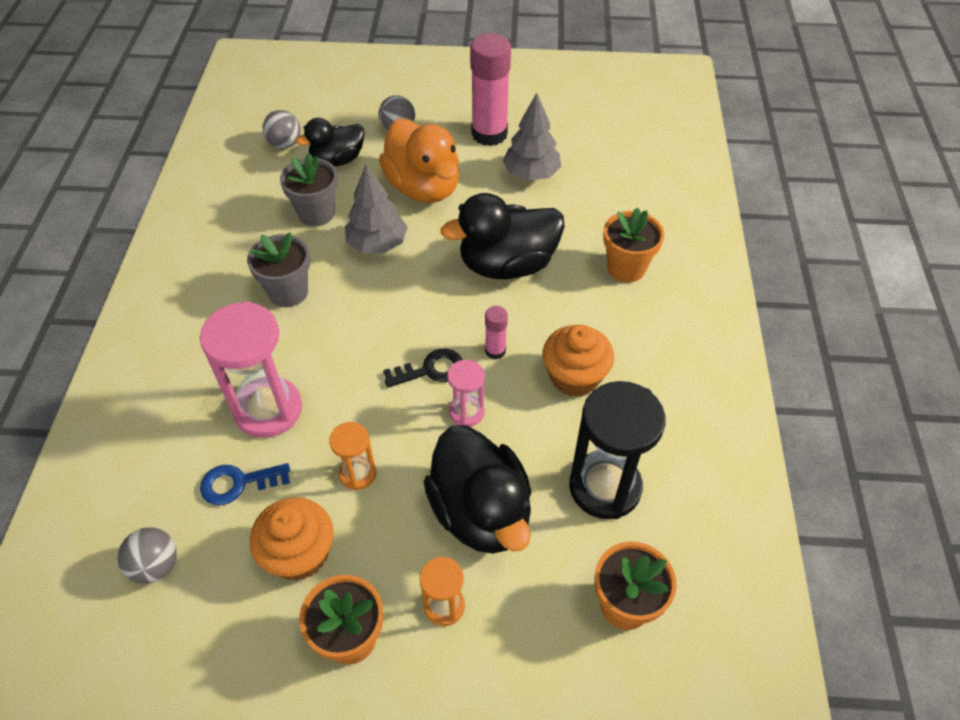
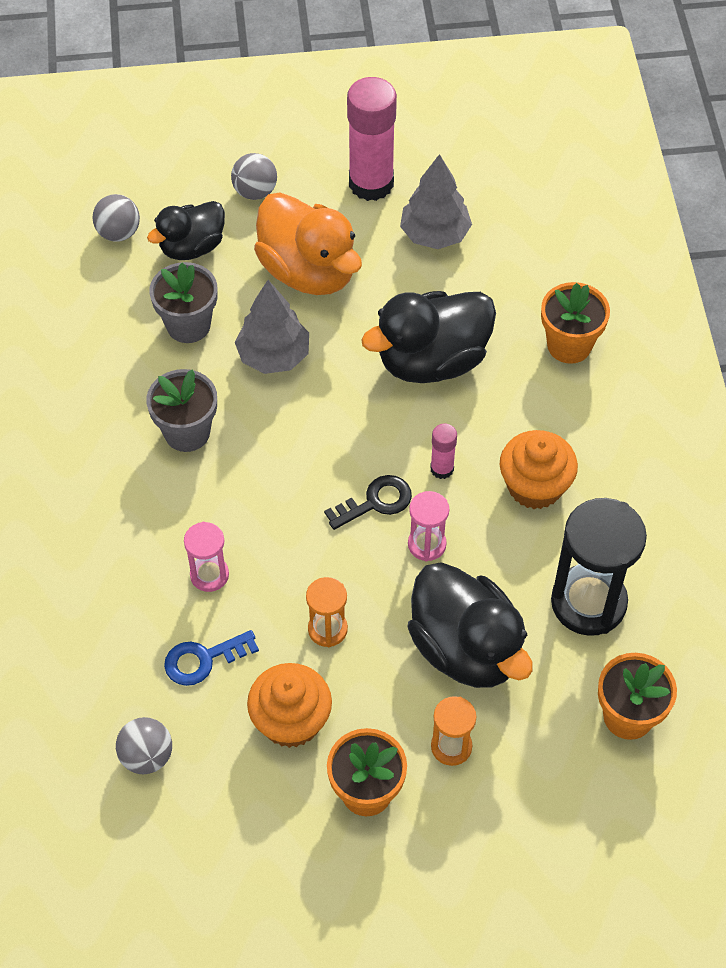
camera: 10 degrees left, 5 degrees up
pink hourglass [200,301,302,438] -> pink hourglass [184,522,229,592], size x0.52

